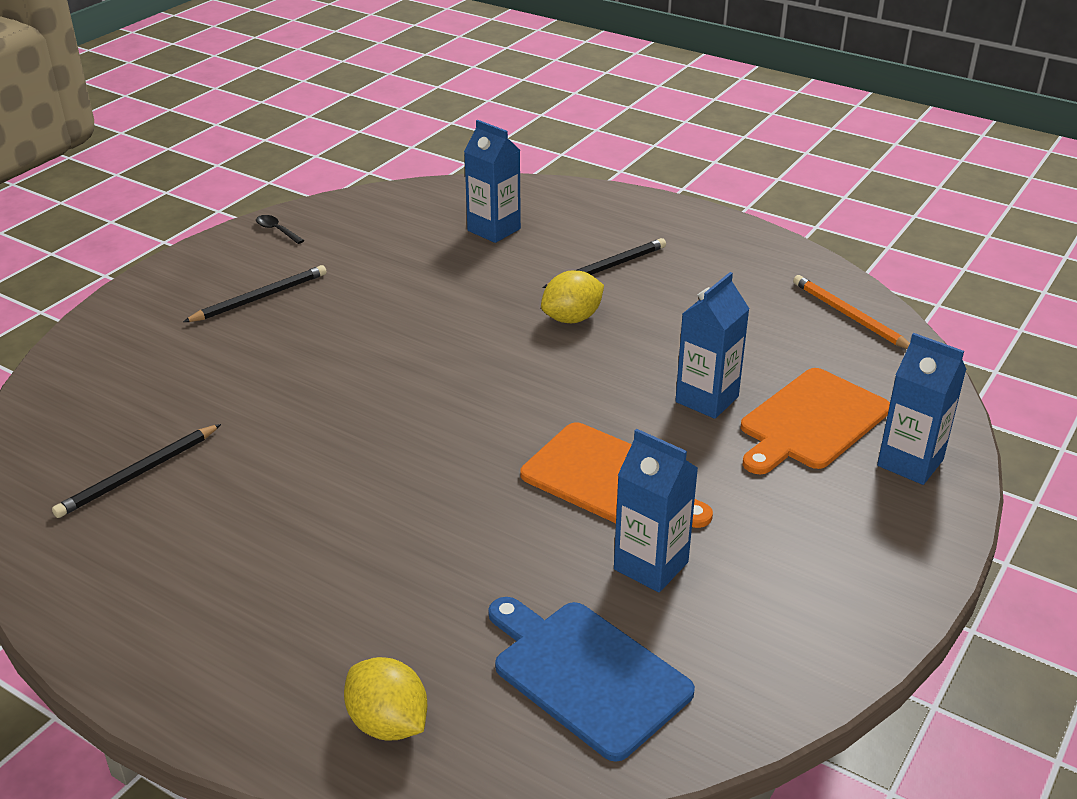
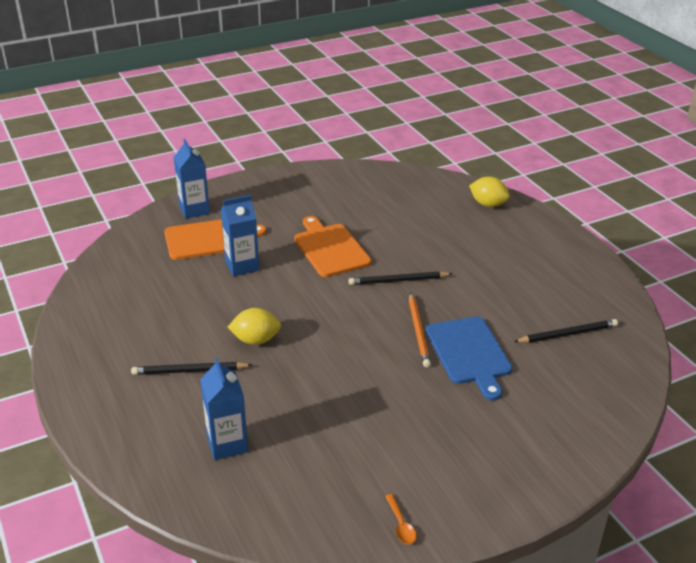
camera: 150 degrees left, 0 degrees up
black pencil [183,265,327,322] -> black pencil moved to [349,271,452,285]
black spoon [256,215,305,244] -> orange spoon [385,494,417,544]
yellow lemon [344,657,427,741] -> yellow lemon turned 45 degrees counterclockwise [469,177,510,207]
blue cutting board [488,597,695,762] -> blue cutting board moved to [426,317,513,400]
blue carton [614,429,698,592] -> none
orange pencil [793,275,910,349] -> orange pencil moved to [409,293,431,368]

